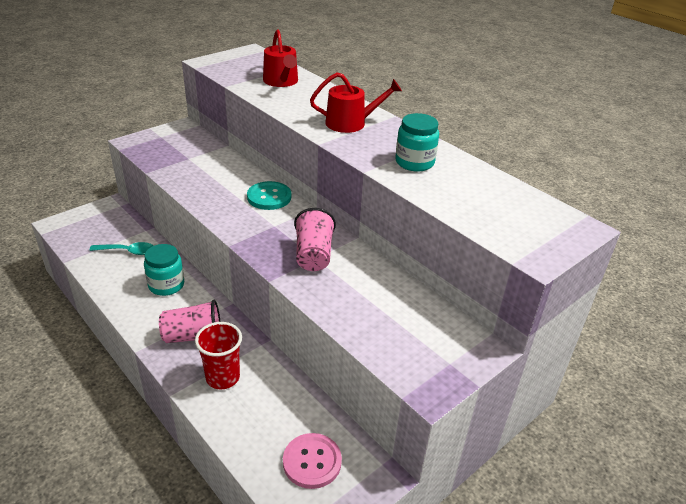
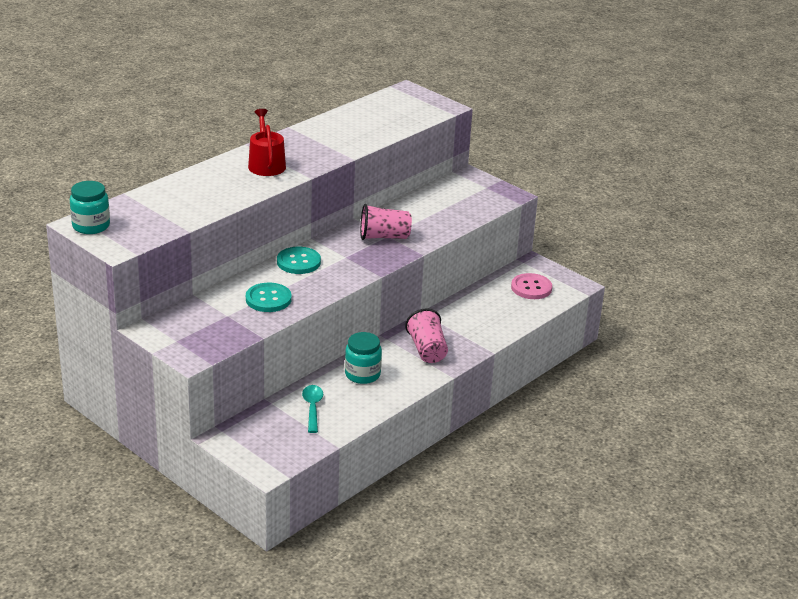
camera: 95 degrees left, 5 degrees down
red cup [195,322,242,389] -> none
red watering can [263,29,298,87] -> none
turquoise jar [395,113,439,172] -> turquoise jar moved to [70,181,110,234]
none -> turquoise button [246,283,292,312]

